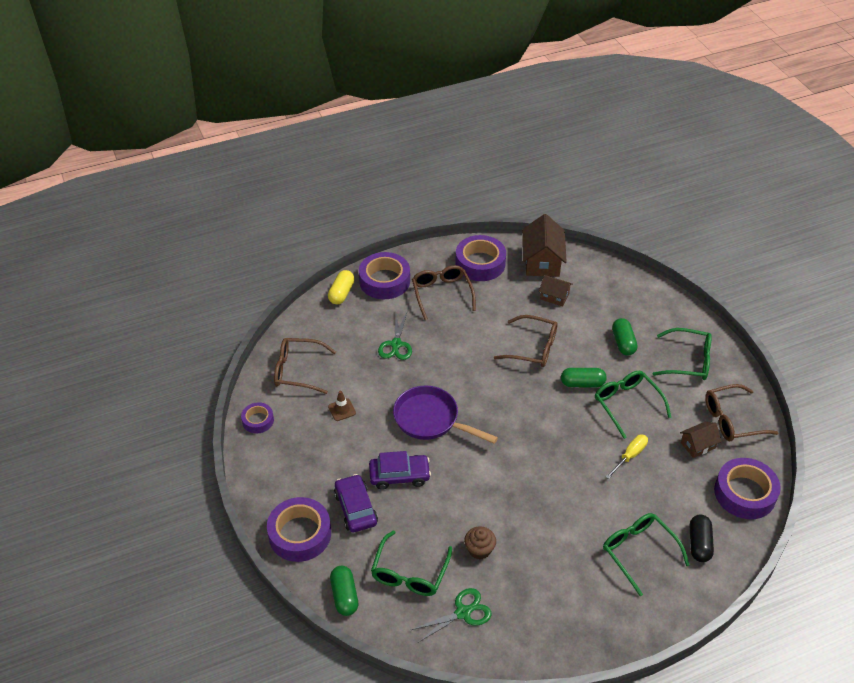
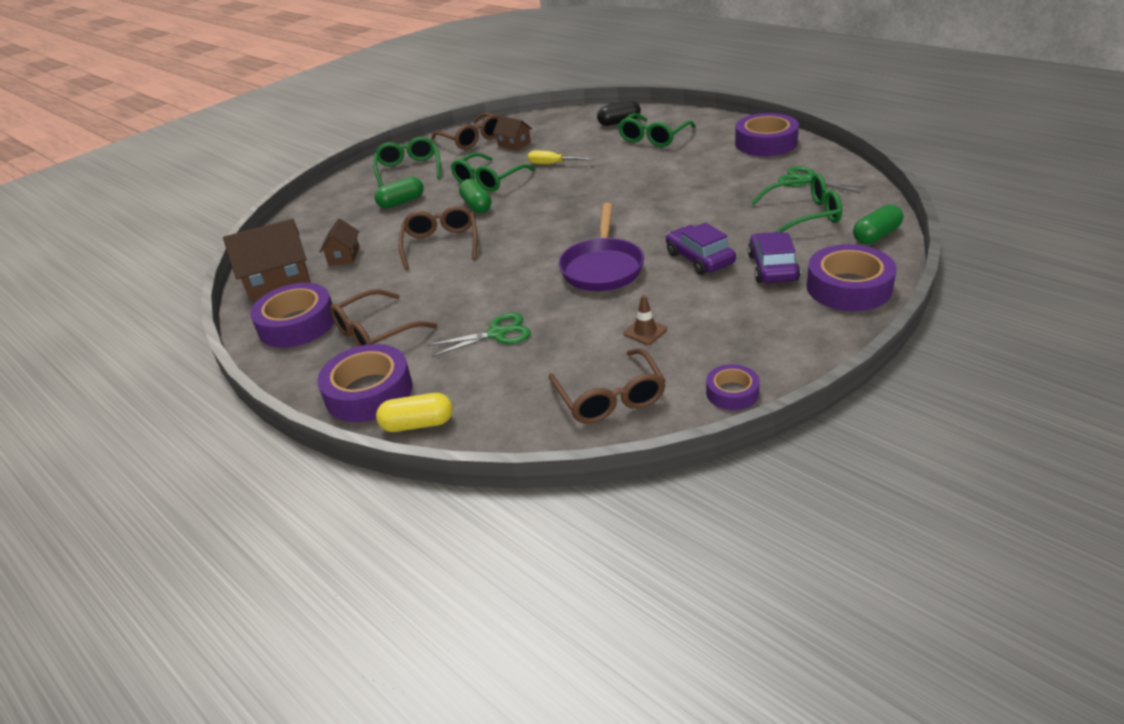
camera: 110 degrees left, 10 degrees down
purple car [334,474,378,532] -> purple car turned 135 degrees clockwise [748,232,800,283]
brown cupcake [464,526,496,559] -> none
purple tape [714,458,781,519] -> purple tape moved to [735,113,799,156]

